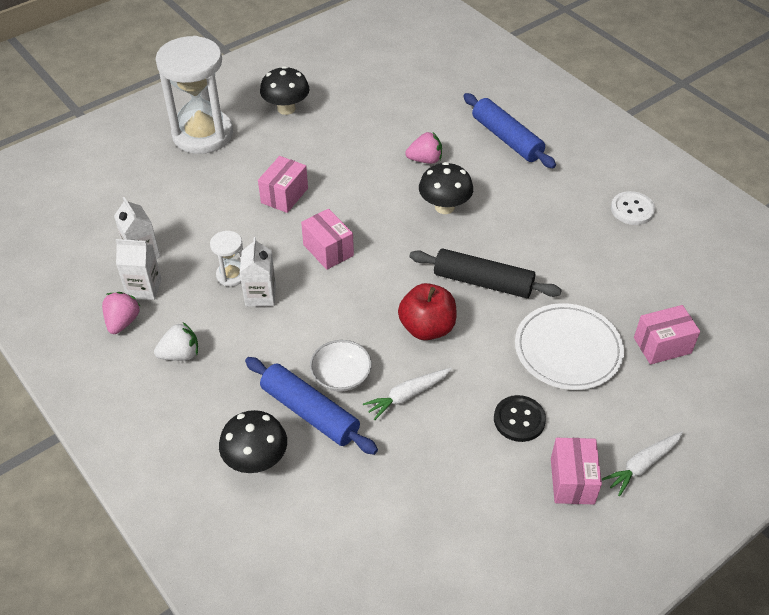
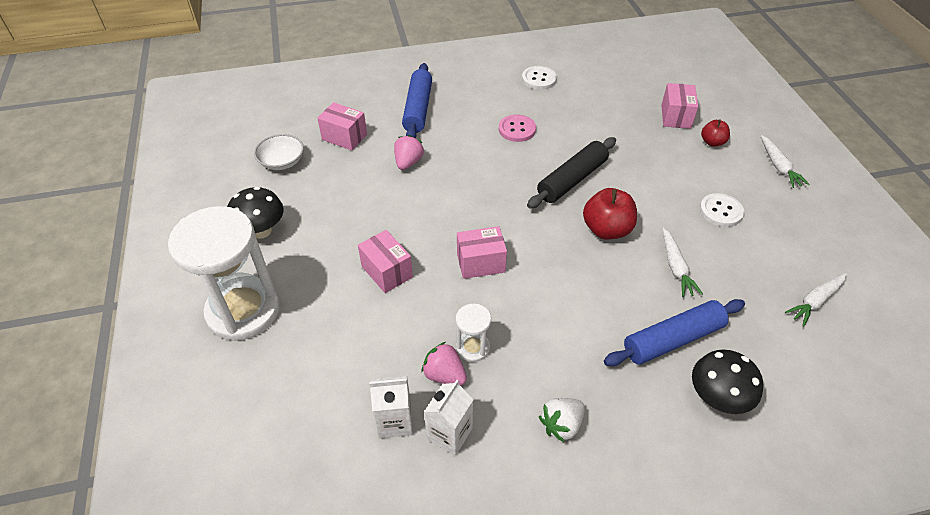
camera: 65 degrees left, 0 degrees up
pink strawberry [102,292,140,334] -> pink strawberry moved to [422,342,467,385]
white strawberry [154,322,198,361] -> white strawberry turned 135 degrees counterclockwise [539,398,585,442]
white carton [240,237,276,307] -> none
white bowl [310,340,372,392] -> white bowl moved to [254,134,304,170]
black mushroom [419,162,473,214] -> none
blue rolling pin [463,93,556,168] -> blue rolling pin turned 75 degrees counterclockwise [402,63,432,138]
black button [494,395,546,442] -> white button [700,193,744,227]
white plate [515,303,624,390] -> none
pink box [551,438,602,504] -> pink box moved to [317,102,367,150]
none -> pink button [499,114,536,142]
none -> red apple [701,120,730,147]
none -> white carrot [785,272,848,326]

